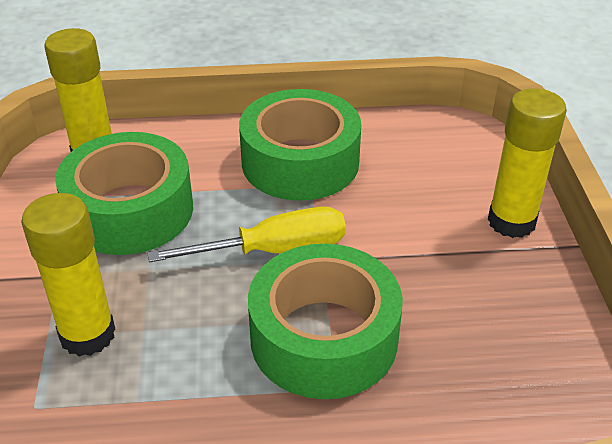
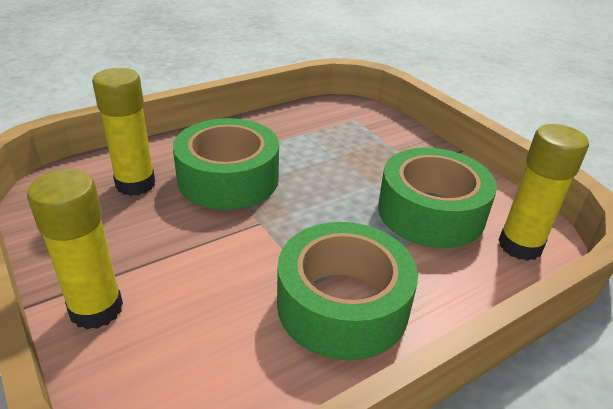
camera: 150 degrees right, 5 degrees down
yellow glue stick [21,193,115,357] -> yellow glue stick moved to [92,68,155,196]
yellow screwdriver [147,207,346,263] -> none

